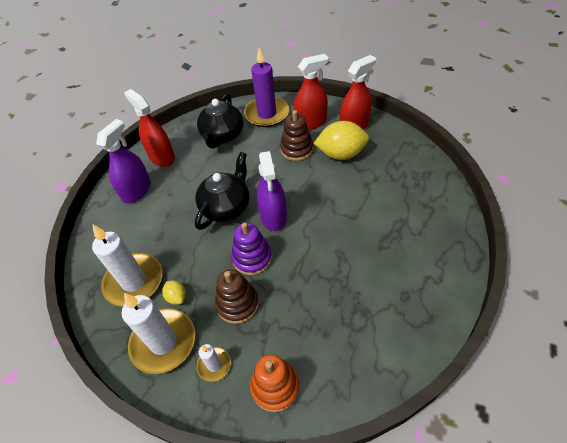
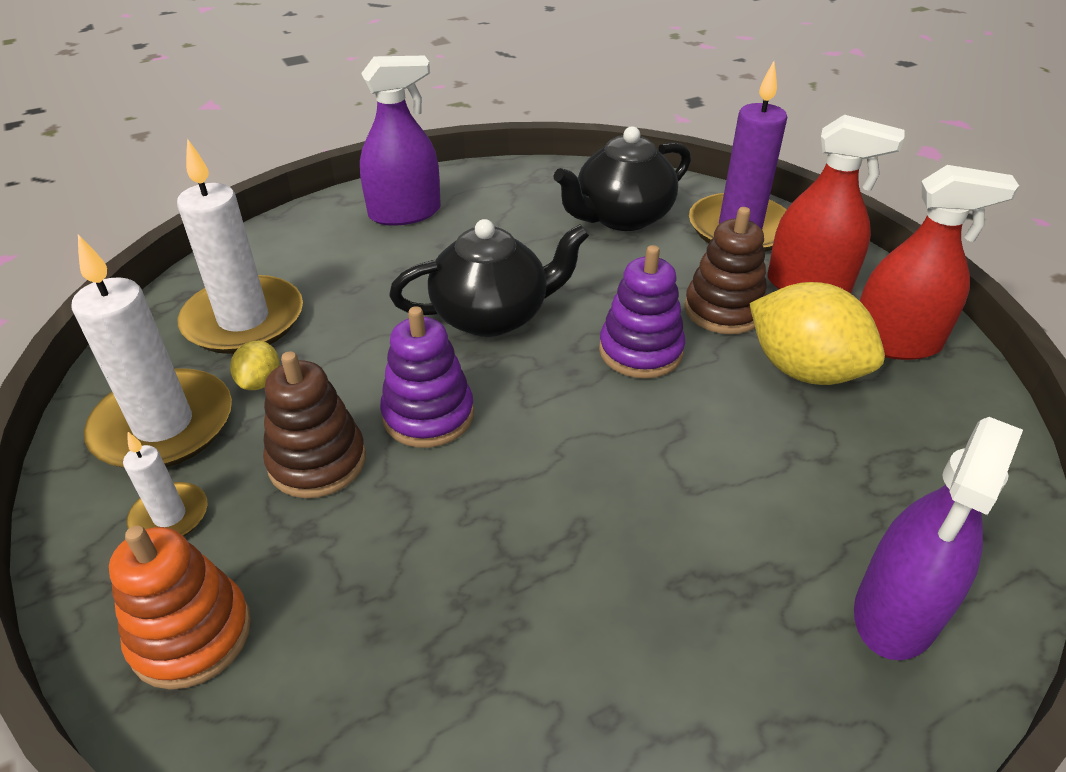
camera: 40 degrees right, 10 degrees down
red spray bottle [124,89,175,167] -> none
purple spray bottle [257,151,287,231] -> purple spray bottle moved to [854,417,1023,660]
none -> purple stacking toy [599,245,685,379]

